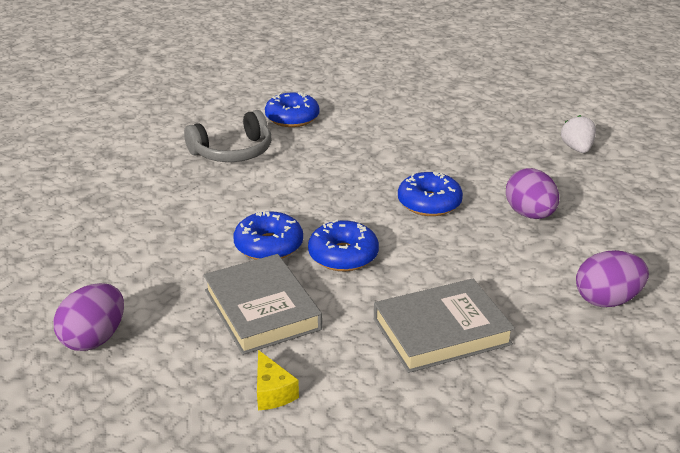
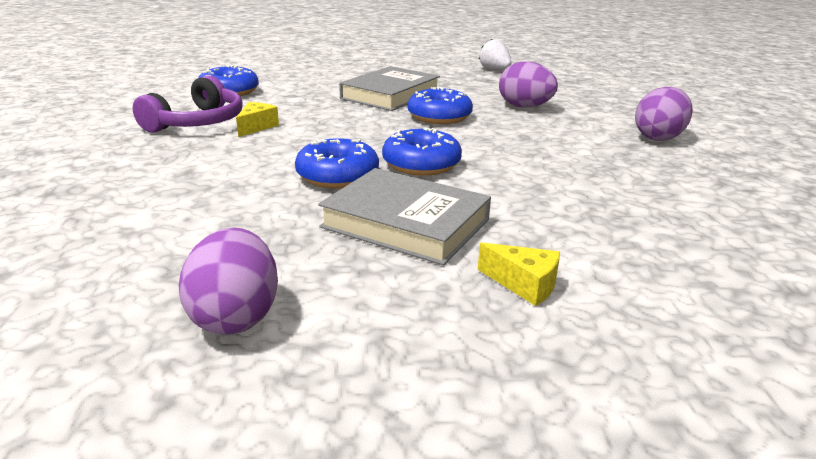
camera: 35 degrees left, 5 degrees down
grey headphones [184,110,272,162] -> purple headphones [133,75,243,133]
grey book [374,279,515,373] -> grey book moved to [339,66,440,111]
none -> yellow cheese [236,102,279,137]

